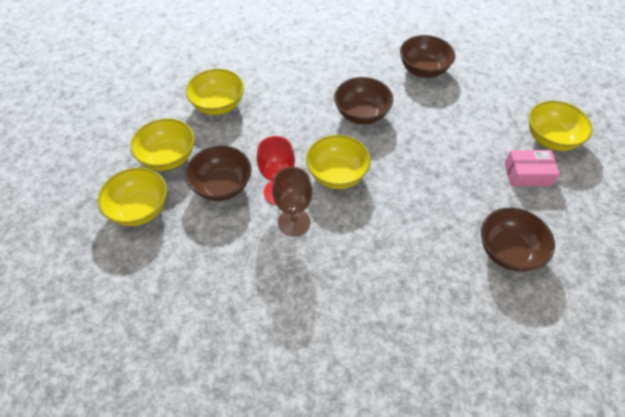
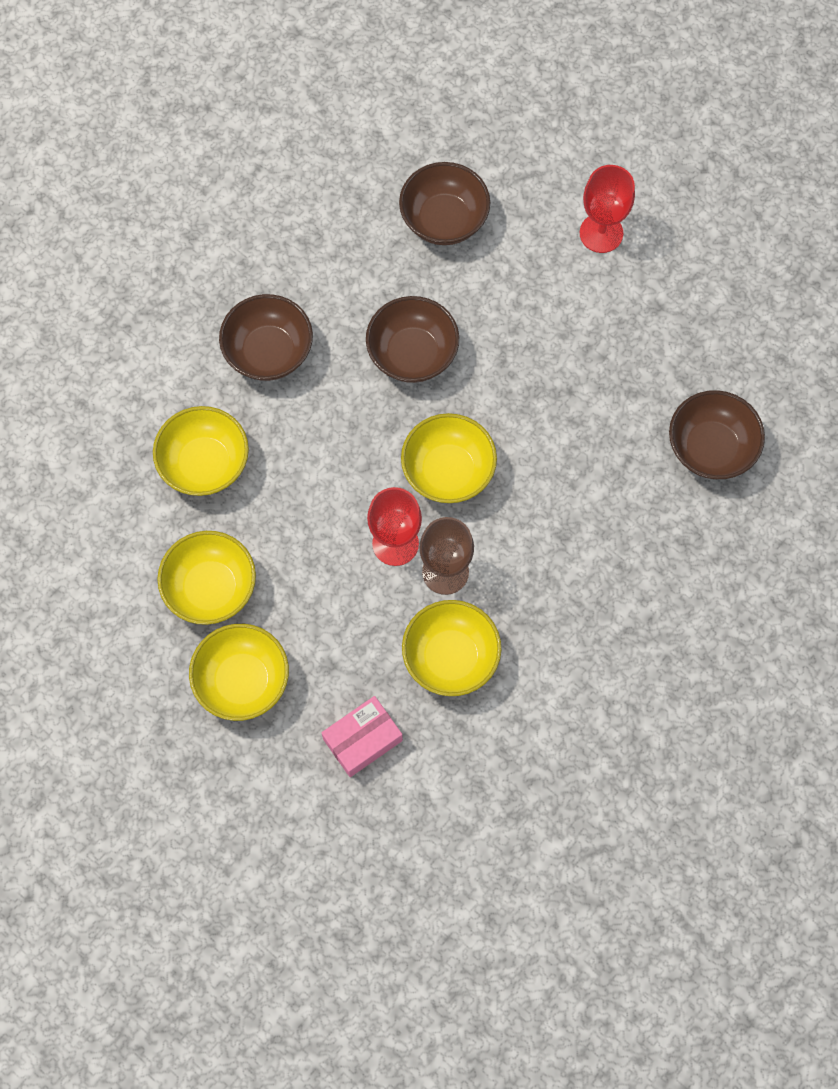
camera: 35 degrees left, 15 degrees up
brown bowl [185,146,252,201] -> brown bowl moved to [219,294,313,381]
pink box [504,150,560,186] -> pink box moved to [321,696,403,777]
yellow bowl [529,101,593,151] -> yellow bowl moved to [402,600,501,696]
none -> red goblet [580,165,635,253]

